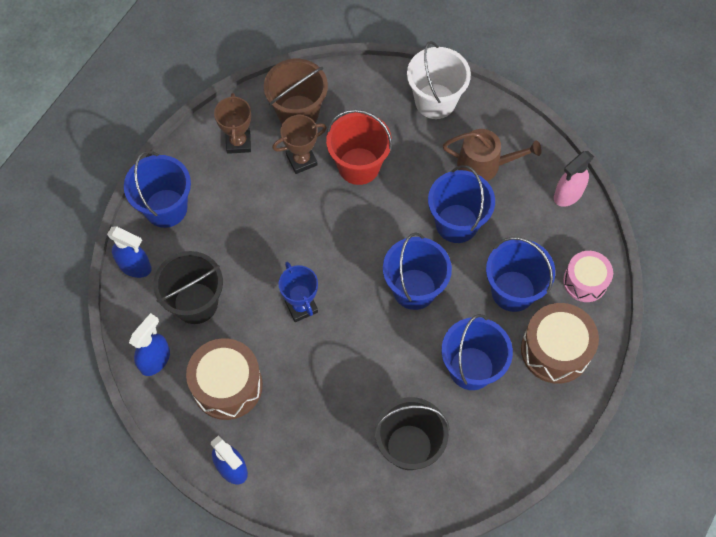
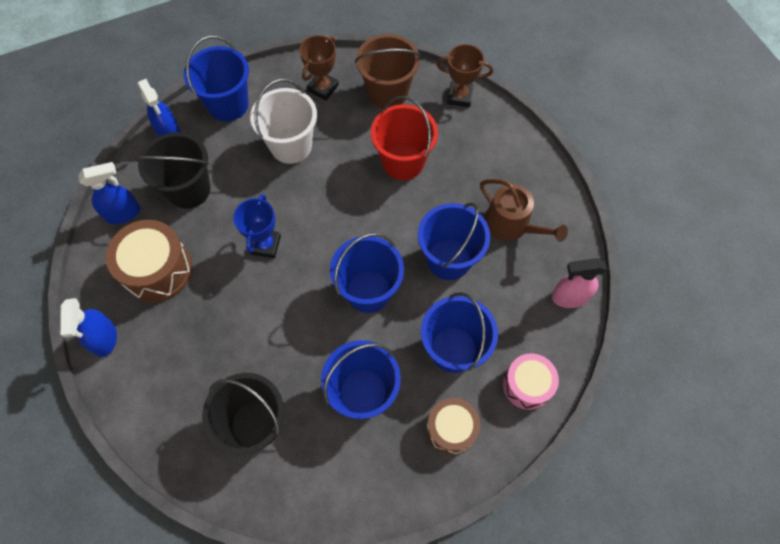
camera: 35 degrees right, 0 degrees up
brown trophy [272,115,327,174] -> brown trophy moved to [436,44,493,107]
white bucket [407,41,471,119] -> white bucket moved to [250,79,317,164]
brown drum [521,303,599,384] -> brown drum [427,398,480,455], size x0.66

